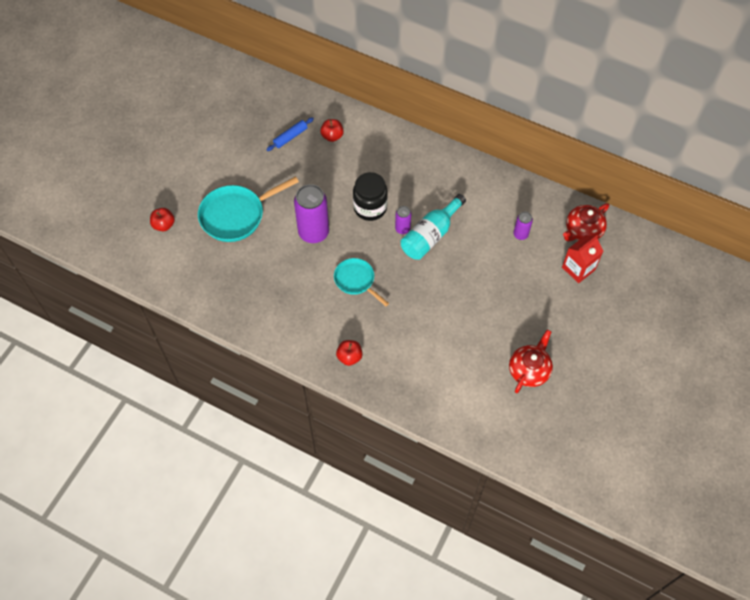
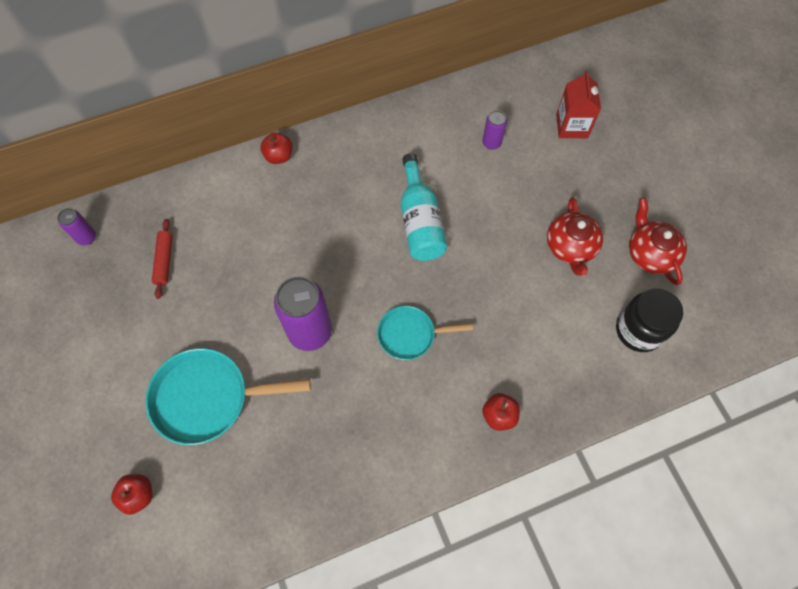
camera: 50 degrees left, 5 degrees up
turquoise pan [198,176,299,242] -> turquoise pan turned 75 degrees clockwise [146,348,311,445]
blue rolling pin [266,117,314,151] -> red rolling pin [152,219,173,299]
red apple [320,119,344,142] -> red apple moved to [260,133,292,164]
black jar [353,172,388,221] -> black jar moved to [616,288,683,352]
purple can [395,206,411,234] -> purple can moved to [58,208,96,245]
red teapot [563,203,609,241] -> red teapot moved to [547,197,603,275]

